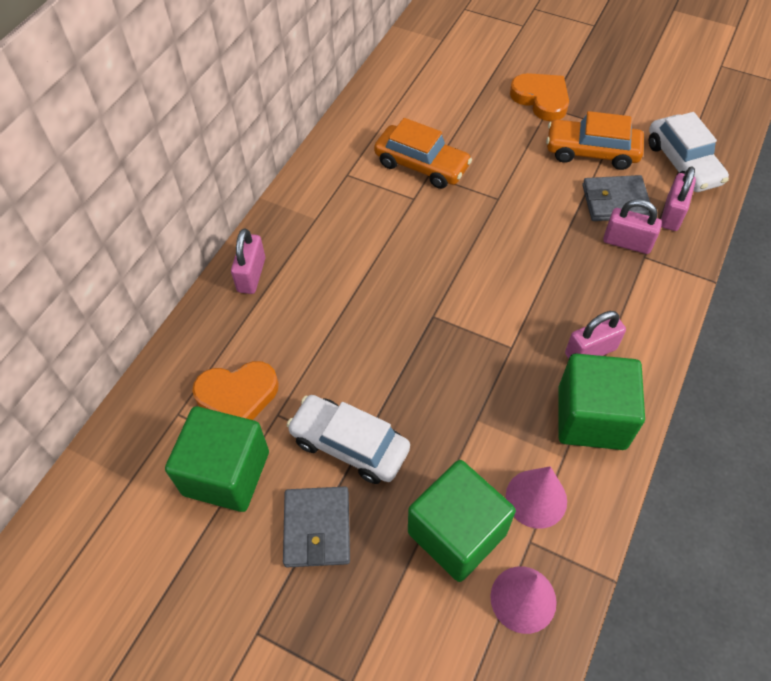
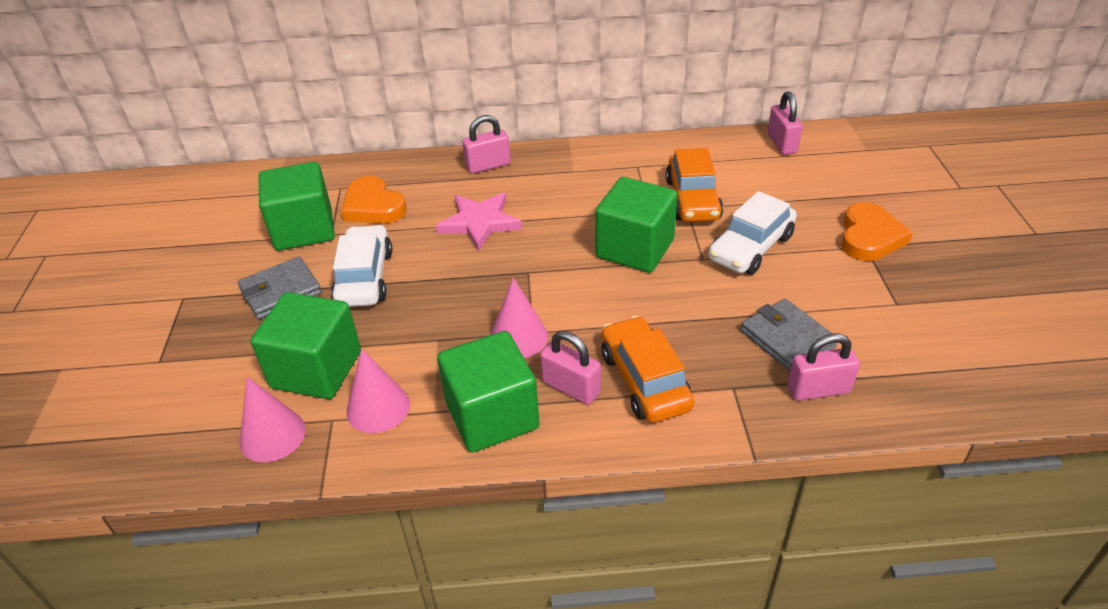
camera: 60 degrees right, 15 degrees down
orange car [546,111,644,170] -> orange car moved to [602,316,694,423]
pink padlock [603,199,662,254] -> pink padlock moved to [768,91,803,155]
white car [649,112,729,192] -> white car moved to [708,191,797,275]
none -> pink star [436,192,522,251]
none -> pink cone [490,277,548,358]
none -> green cube [595,177,678,273]

